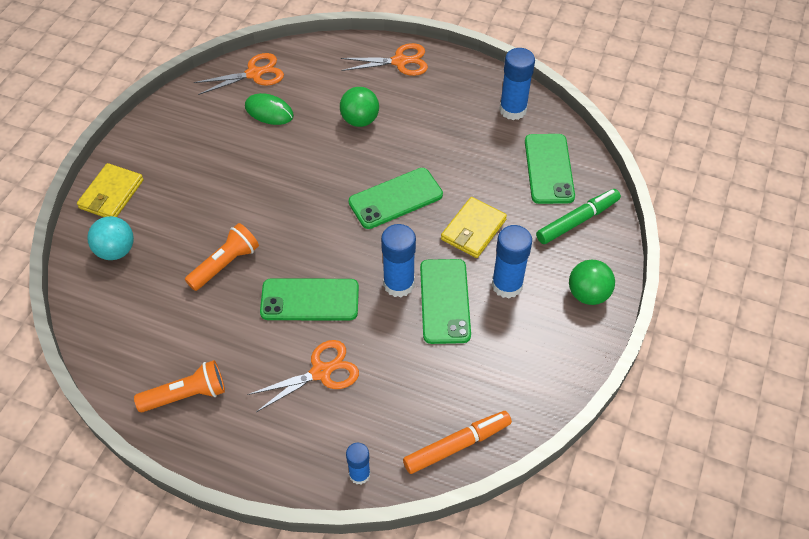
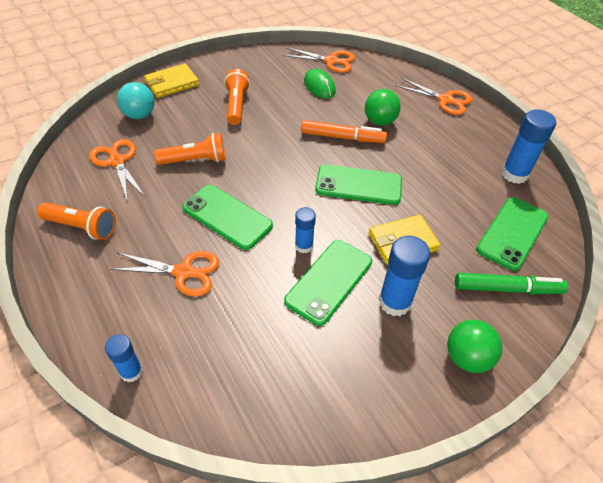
camera: 35 degrees right, 5 degrees down
blue glue stick [381,224,416,297] -> blue glue stick [295,207,316,253], size x0.60
orange marker [403,411,512,474] -> orange marker moved to [301,120,387,143]
none -> orange scissors [89,139,144,202]
none -> orange flashlight [224,69,250,125]

